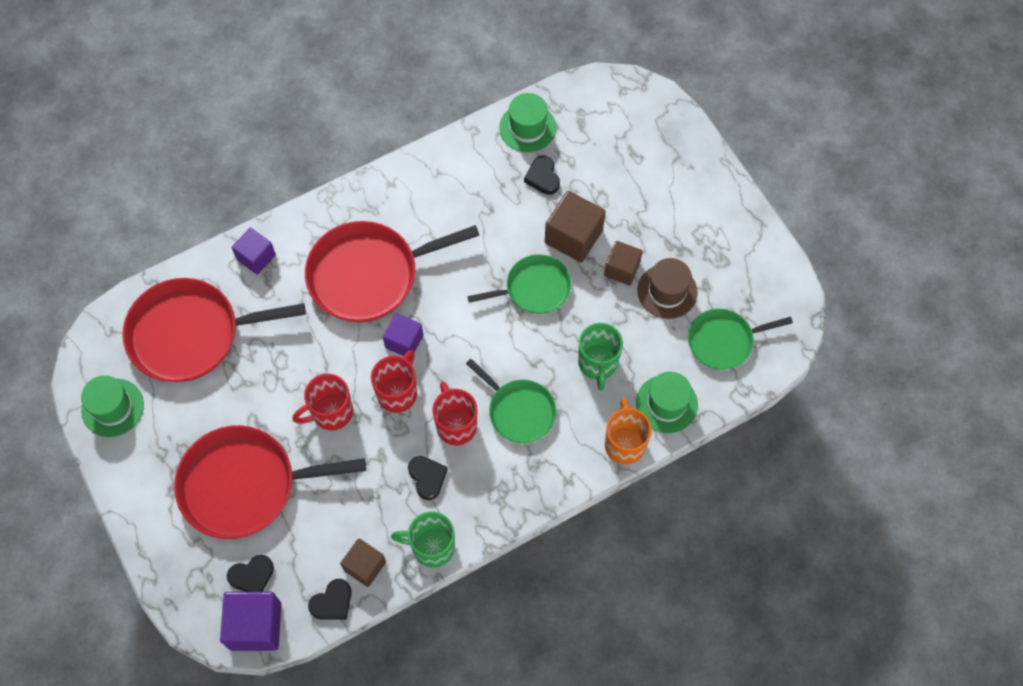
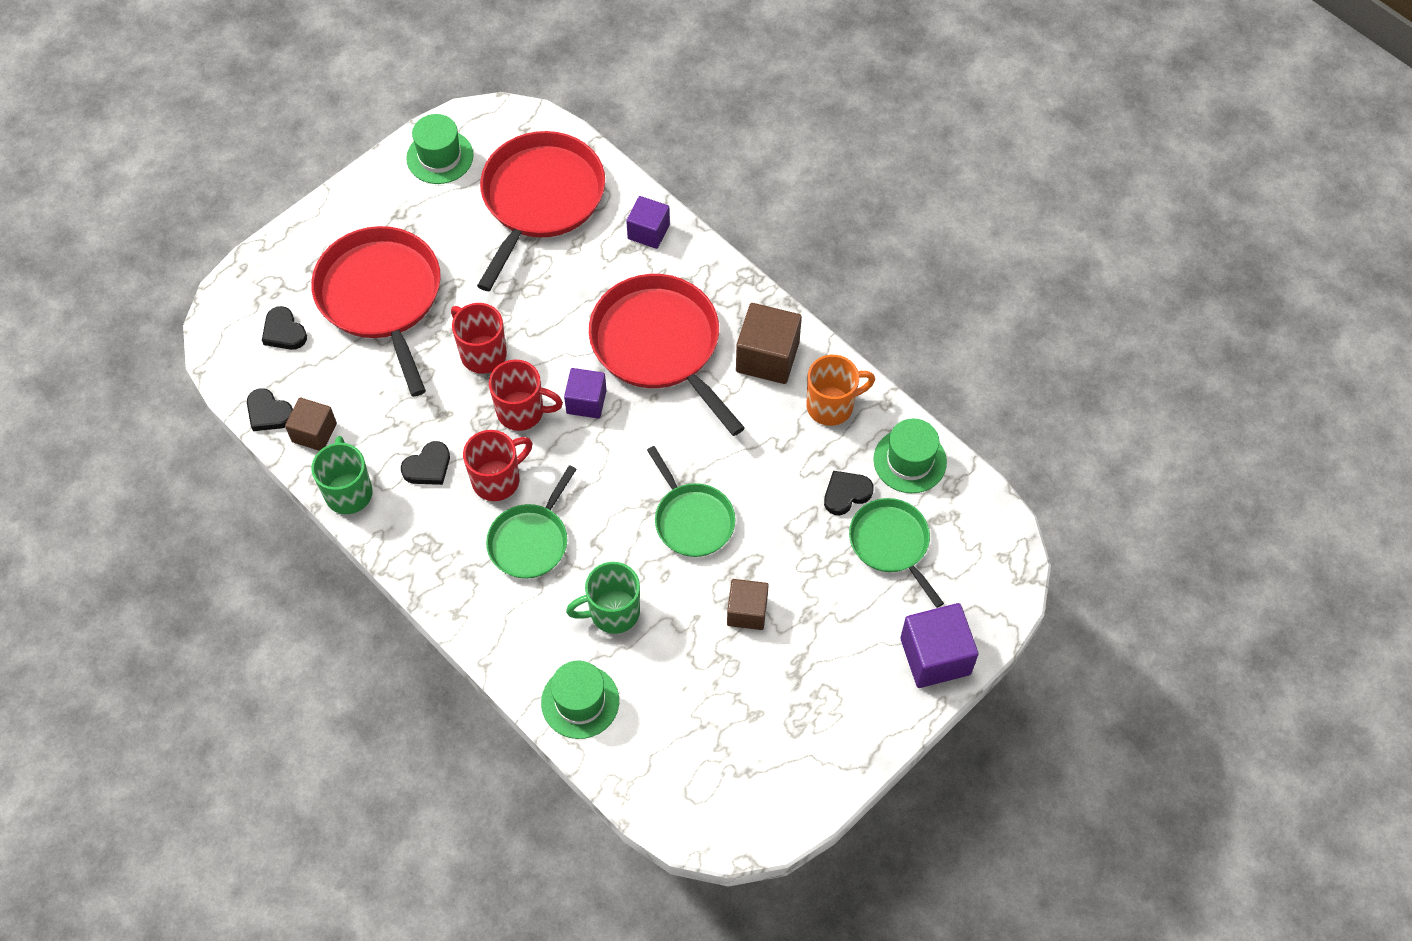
camera: 75 degrees right, 5 degrees down
red pan [122,278,306,382] -> red pan turned 45 degrees clockwise [477,131,605,291]
purple cube [220,592,281,651] -> purple cube moved to [900,603,979,688]
brown cube [545,191,606,262] -> brown cube moved to [736,303,802,384]
orange mug [605,398,652,465] -> orange mug moved to [807,355,875,426]
brown hat [637,258,698,319] -> none
green pan [688,309,793,370] -> green pan moved to [849,498,944,608]

